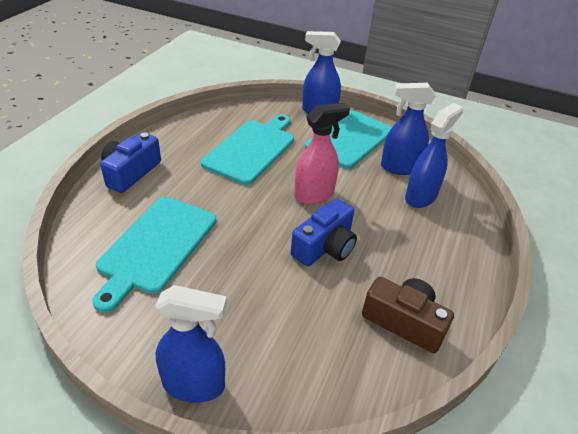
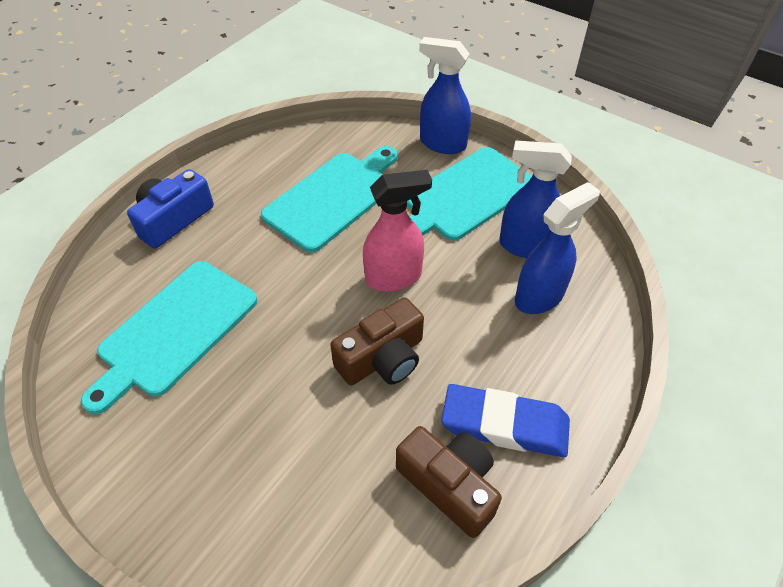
camera: 15 degrees right, 10 degrees up
blue spray bottle [156,285,227,403] -> none
blue camera [291,198,357,266] -> brown camera [330,298,424,385]
none -> blue eraser [441,384,570,457]

